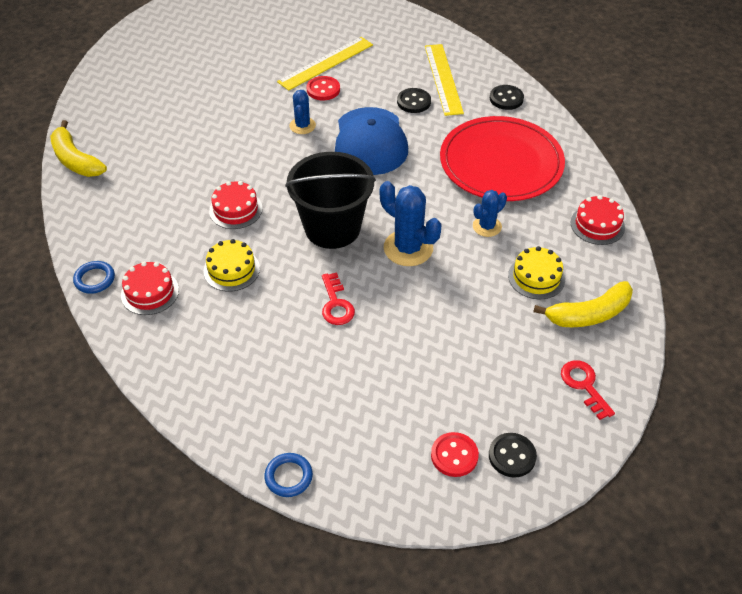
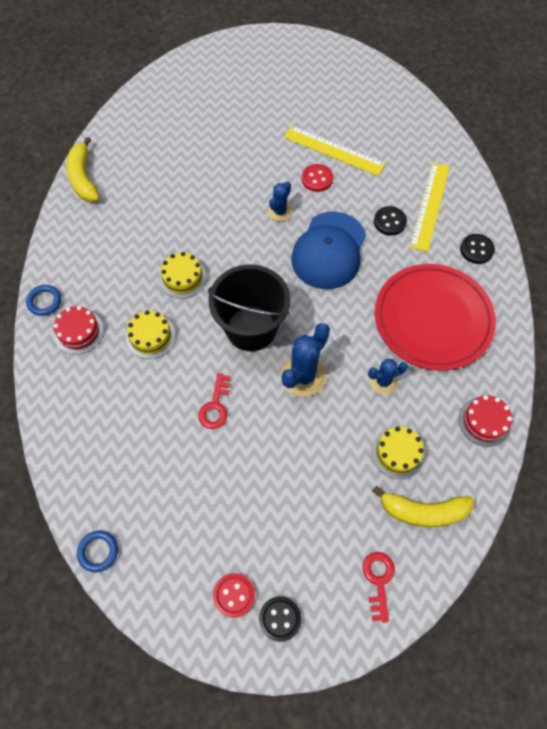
camera: 25 degrees right, 15 degrees up
red cake [209,181,263,229] -> yellow cake [159,252,207,298]
yellow ruler [277,37,373,91] -> yellow ruler turned 45 degrees clockwise [284,126,386,176]
blue cactus [380,181,442,266] -> blue cactus turned 60 degrees clockwise [281,323,330,396]

